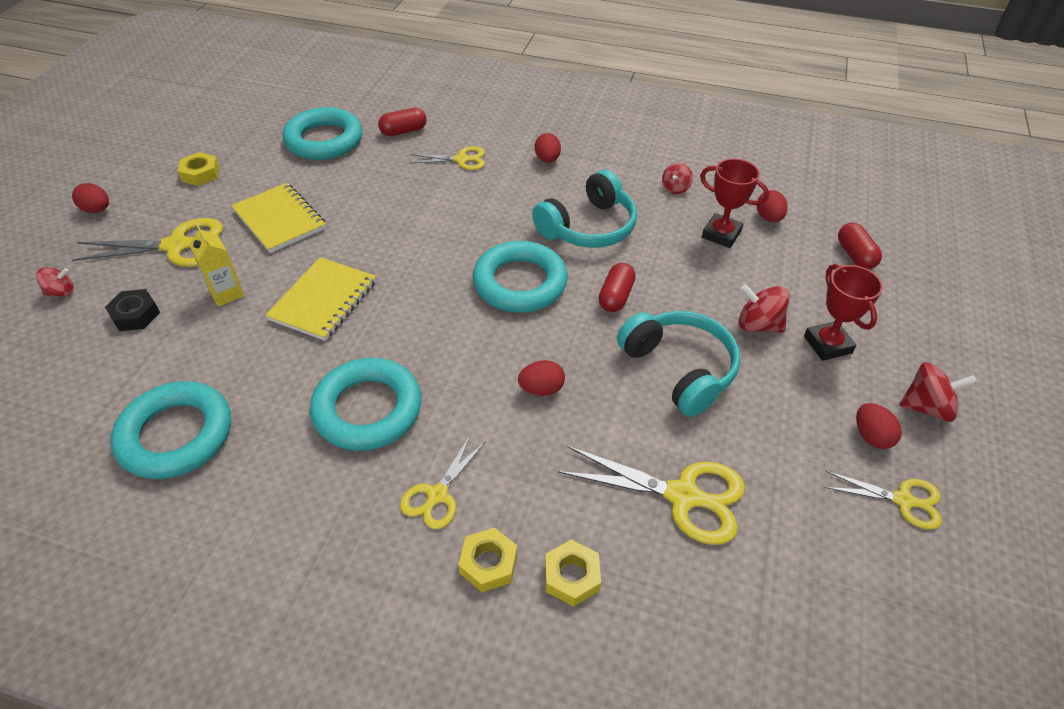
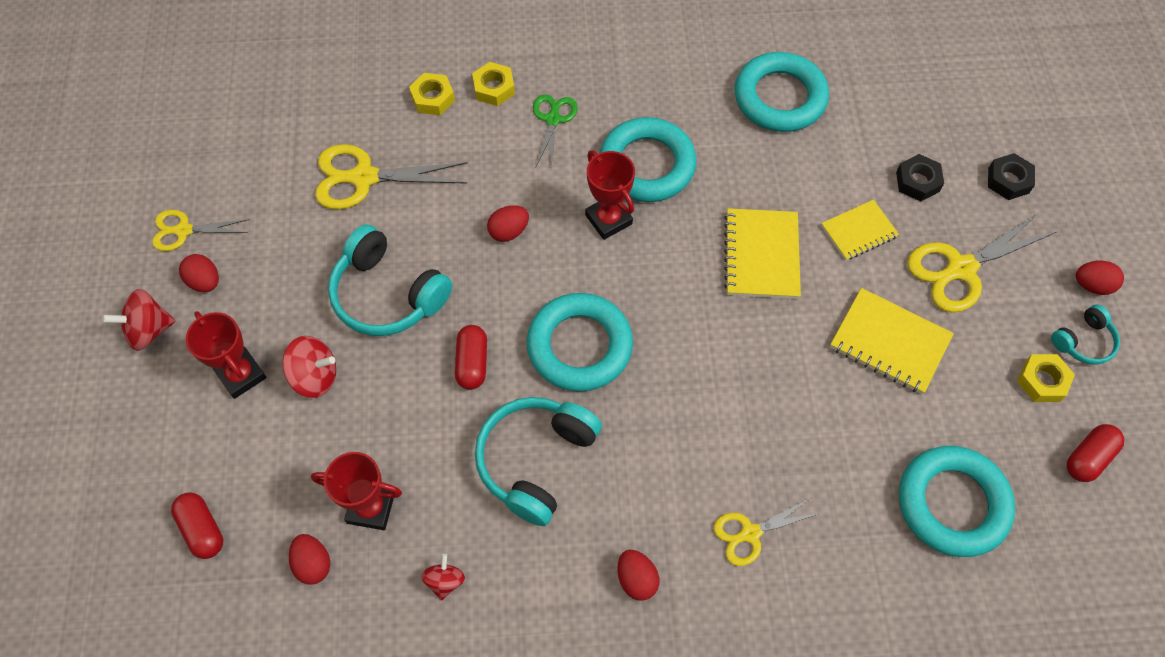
camera: 160 degrees right, 15 degrees up
red spinning top [36,267,74,297] -> black nut [988,153,1035,200]
yellow carton [189,226,244,307] -> yellow notebook [821,200,899,260]
red capsule [378,108,427,136] -> red capsule moved to [1067,424,1124,482]
yellow scissors [400,436,486,529] -> green scissors [533,94,578,168]
none -> red trophy [585,150,635,240]
none -> turquoise headphones [1051,305,1120,365]

